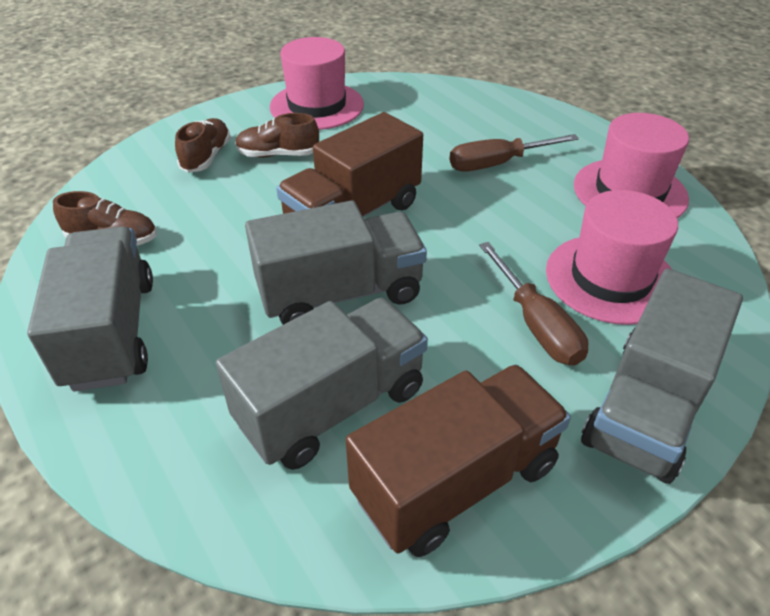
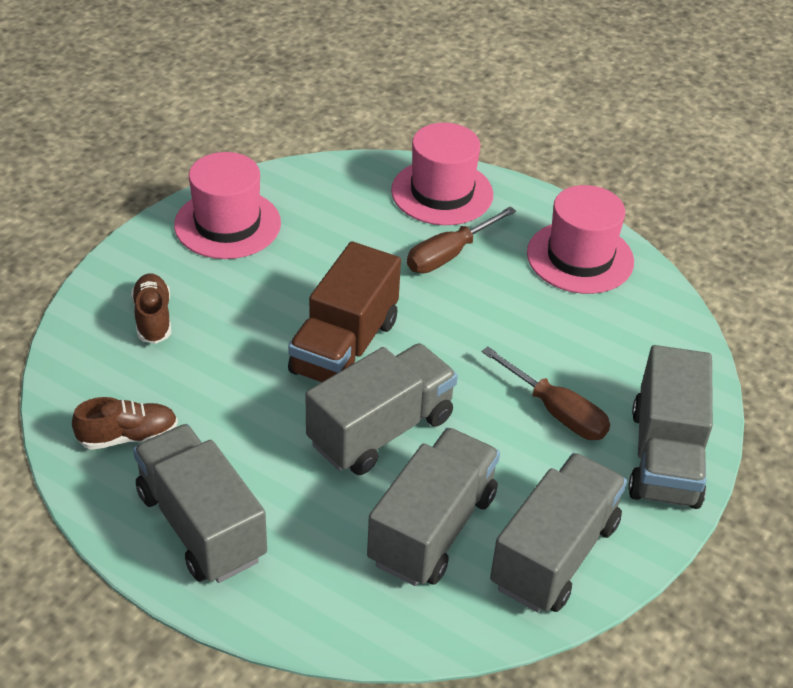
camera: 25 degrees left, 0 degrees up
brown shoe [235,113,319,158] -> none
brown truck [346,364,571,557] -> grey truck [490,453,627,612]
pink hat [546,190,678,325] -> pink hat moved to [391,123,493,225]

